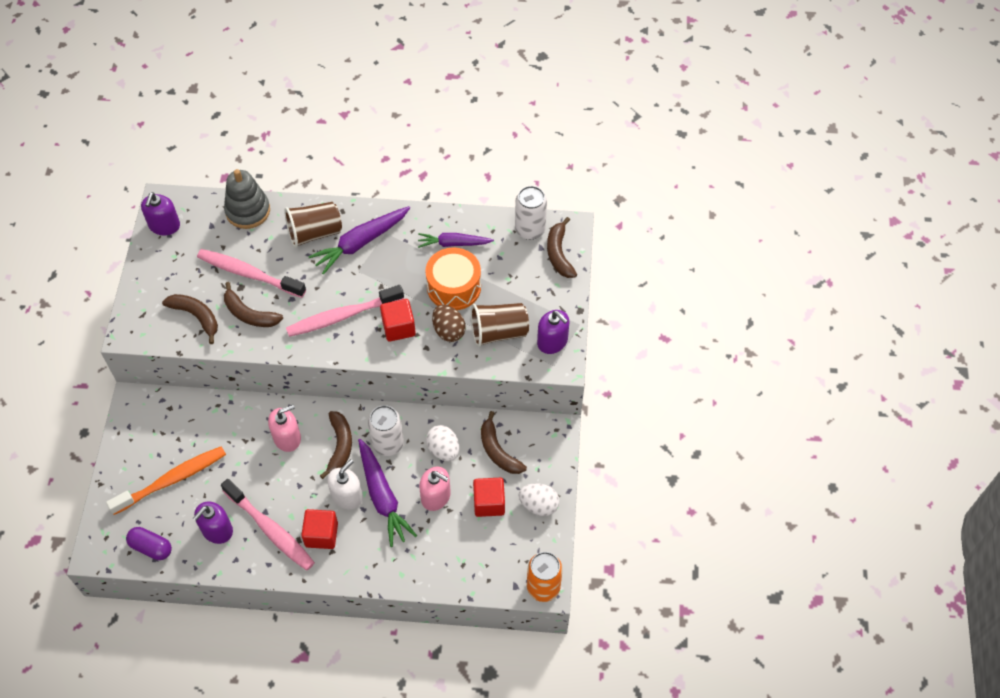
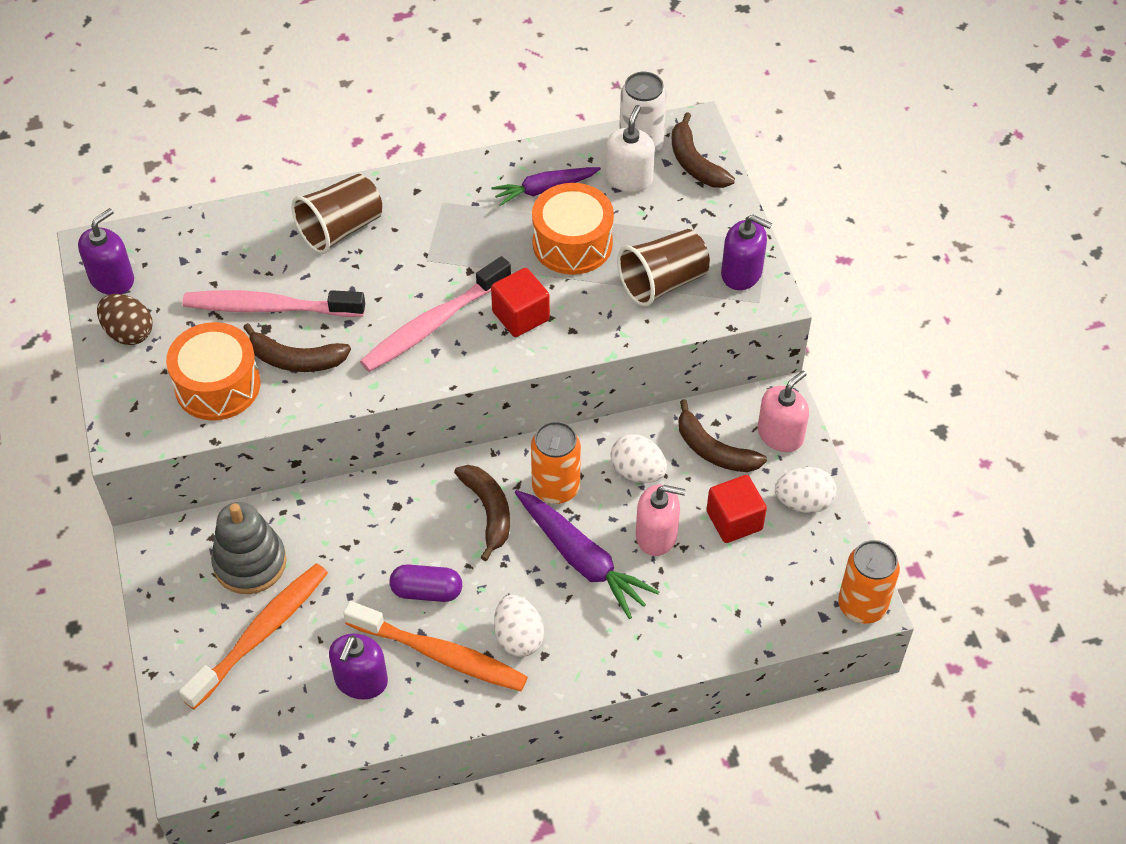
camera: 20 degrees left, 5 degrees down
purple capsule [126,527,172,560] -> purple capsule moved to [390,564,462,602]
purple soap dispenser [141,192,180,236] -> purple soap dispenser turned 135 degrees counterclockwise [78,208,134,295]
brown banana [162,294,218,344] -> orange drum [166,322,260,421]
pink toothbrush [221,479,315,571] -> orange toothbrush [343,601,528,691]
grey stacking toy [224,169,270,229] -> grey stacking toy moved to [211,502,287,594]
pink soap dispenser [268,405,301,452] -> pink soap dispenser moved to [758,371,809,452]
red cube [301,509,338,549] -> white egg [494,595,544,657]
purple carrot [308,206,410,275] -> none
white soap dispenser [327,459,363,509] -> white soap dispenser moved to [605,105,655,192]
white can [368,405,404,456] -> orange can [531,421,581,504]
brown egg [432,305,466,342] -> brown egg moved to [97,294,152,345]

